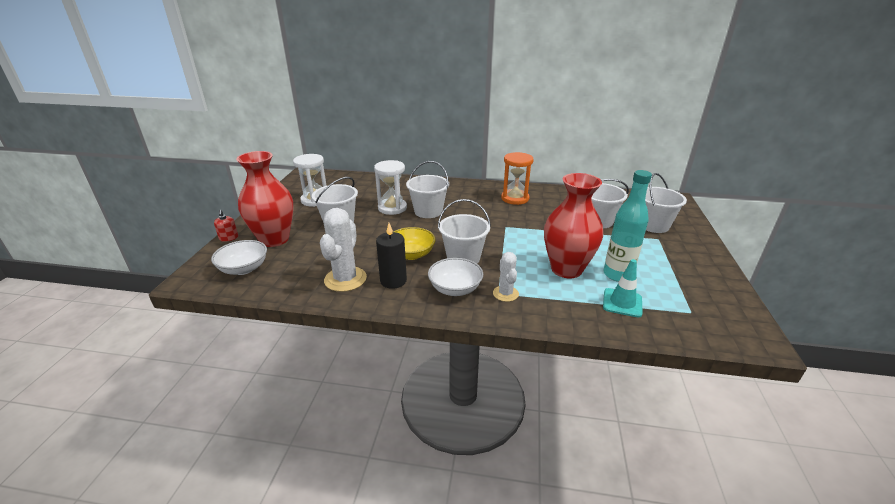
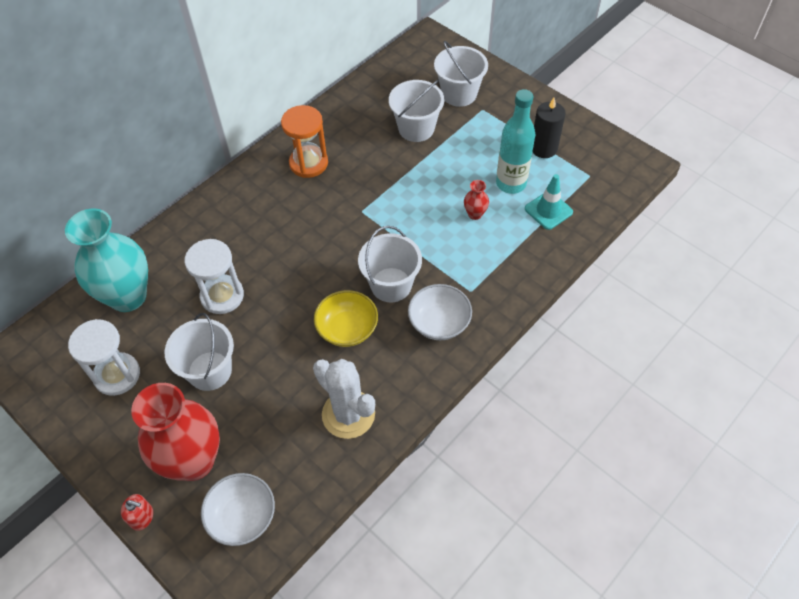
camera: 55 degrees left, 25 degrees up
black candle [376,223,407,289] -> black candle moved to [532,98,566,158]
white bucket [406,161,449,218] -> none
white cactus [493,252,519,302] -> none
red vase [544,173,603,278] -> red vase [464,180,489,220], size x0.40
none -> turquoise vase [65,208,148,312]

